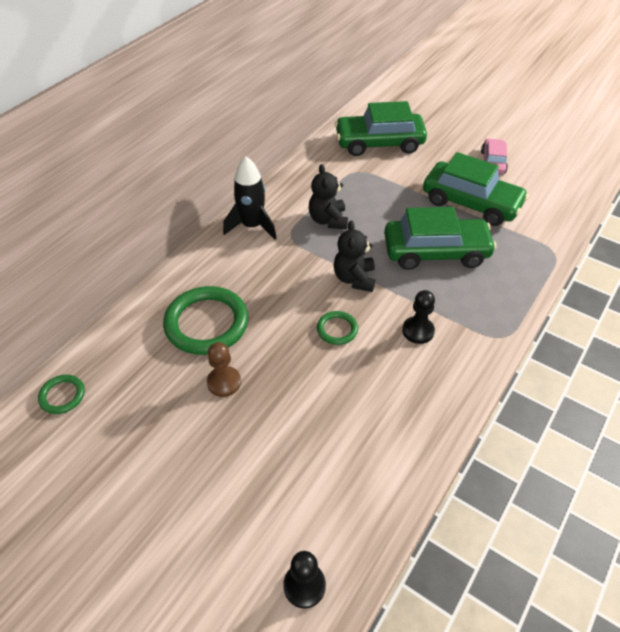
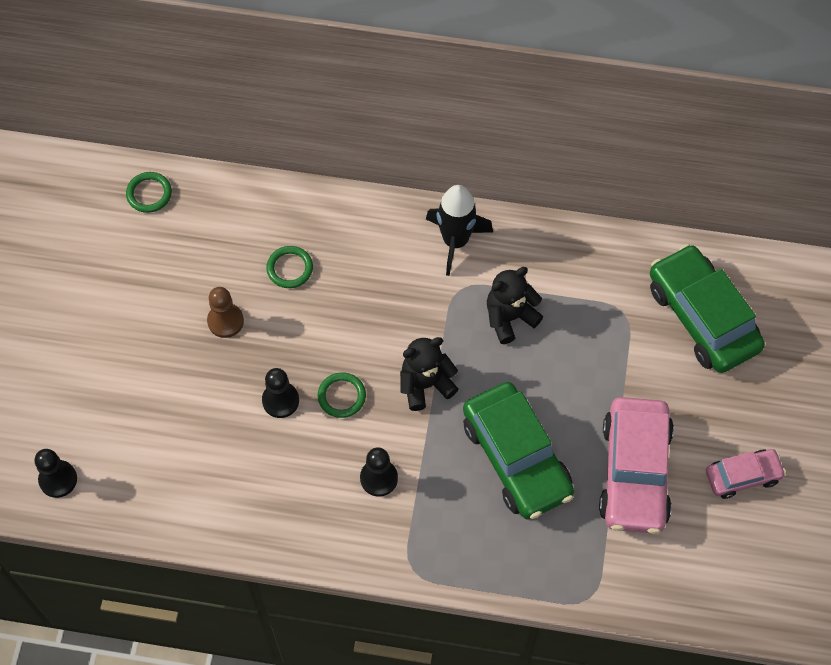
camera: 65 degrees right, 15 degrees up
green ring [163,286,249,355] -> green ring [266,246,313,288], size x0.49
green car [423,152,529,226] -> pink car [599,397,674,534]
none -> black pawn [262,368,299,418]

